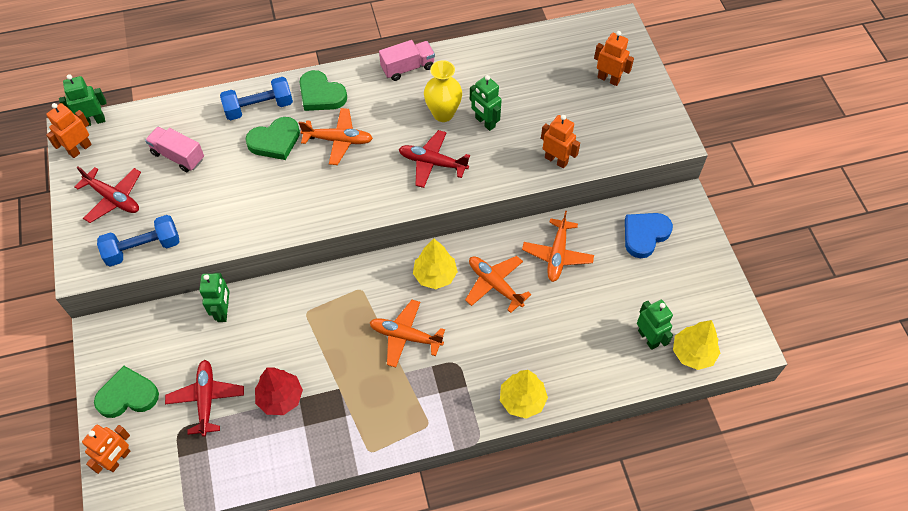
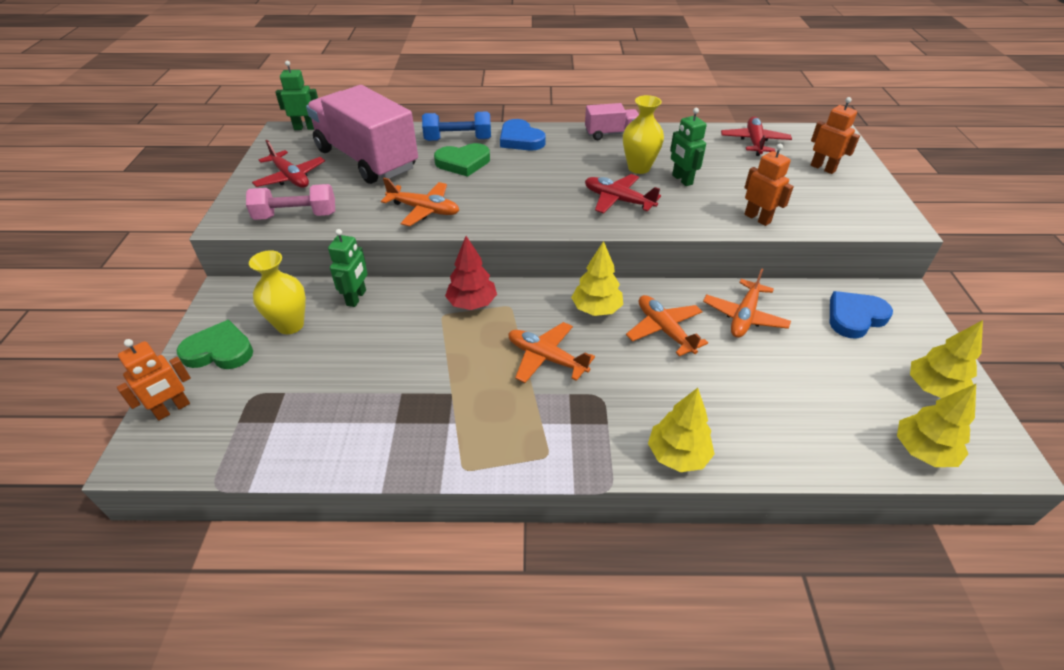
camera: 15 degrees right, 15 degrees down
orange robot [46,103,92,158] -> none
blue dumbbell [97,215,180,266] -> pink dumbbell [246,184,335,220]
pink truck [145,127,204,172] -> pink truck [306,85,418,184], size x2.17
red plane [165,360,244,437] -> red plane moved to [721,117,792,156]
red tree [255,367,303,415] -> red tree moved to [445,236,497,310]
green heart [299,70,347,111] -> blue heart [500,119,546,150]
orange plane [299,108,373,165] -> orange plane moved to [381,178,459,226]
green robot [637,300,673,350] -> none
none -> yellow vase [249,250,306,334]
none -> yellow tree [910,320,983,398]

